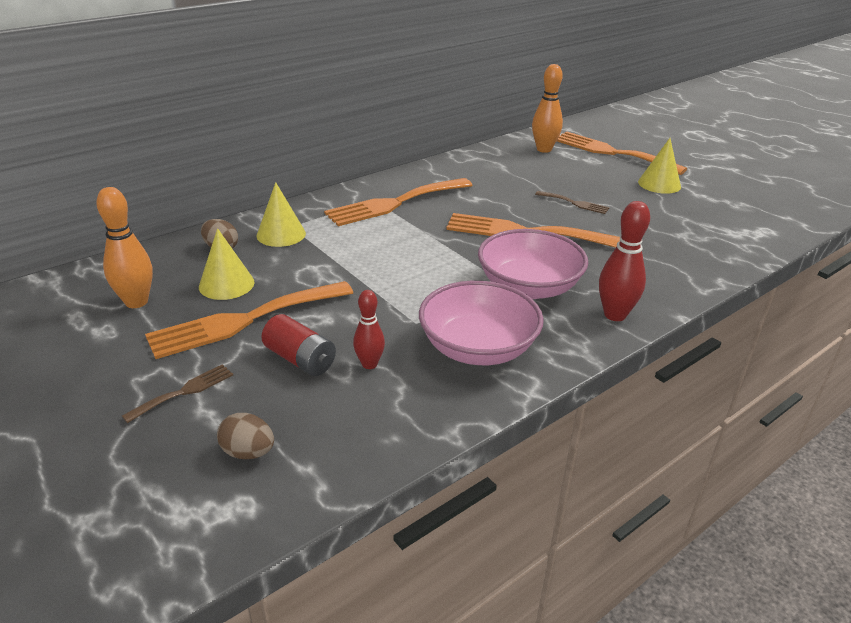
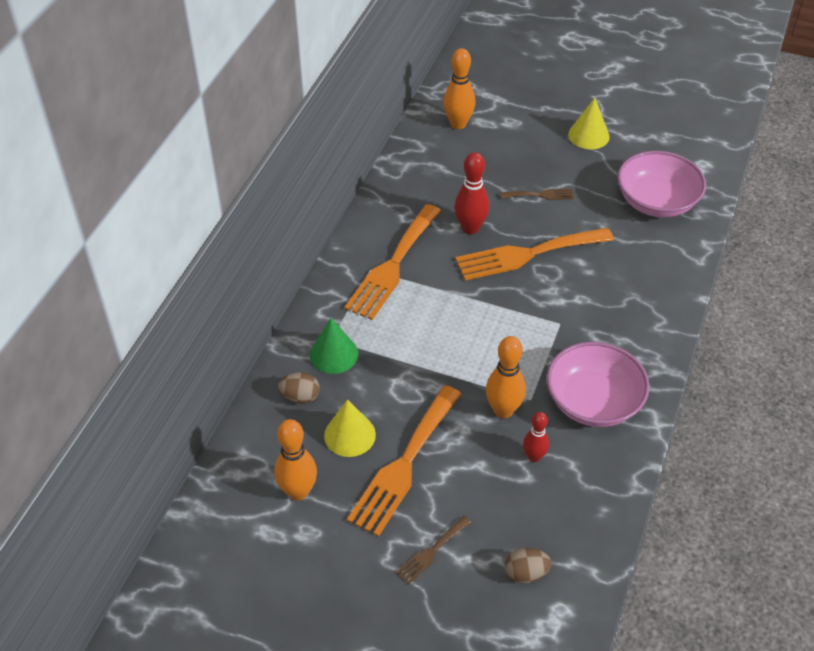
camera: 30 degrees left, 15 degrees up
brown fork [122,364,233,423] -> brown fork turned 150 degrees counterclockwise [396,516,471,584]
yellow cone [257,182,306,247] -> green cone [310,318,358,374]
red battery [261,314,336,376] -> none
pink bowl [478,229,588,299] -> pink bowl moved to [617,151,706,217]
orange fork [557,132,687,175] -> none
red bowling pin [599,201,650,321] -> red bowling pin moved to [454,152,489,234]
none -> orange bowling pin [486,336,526,418]

